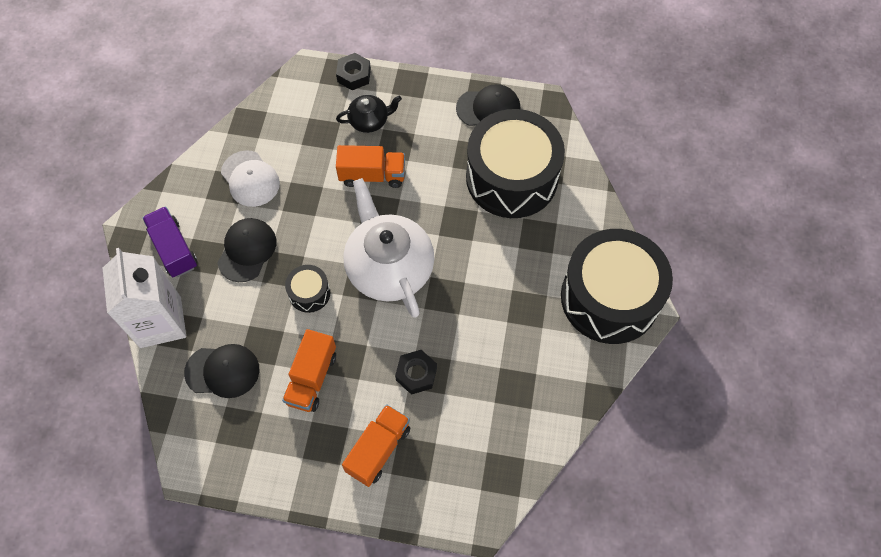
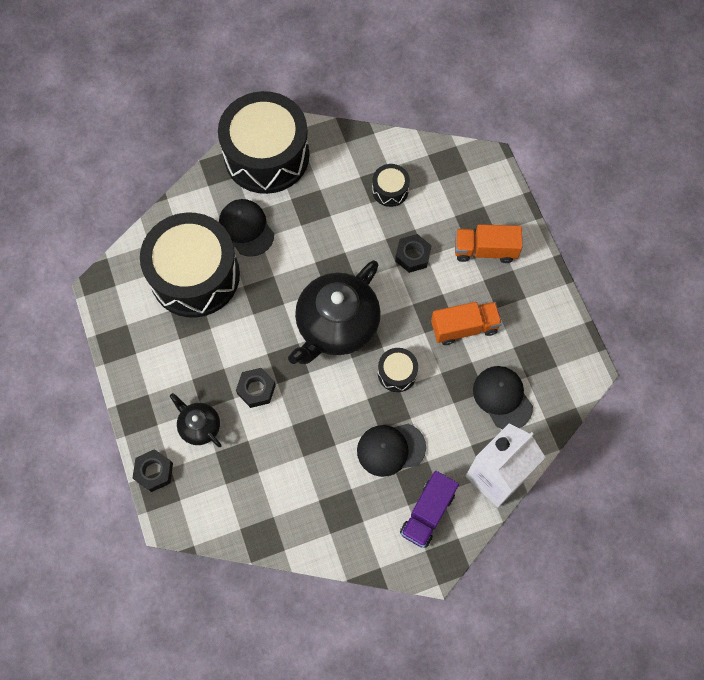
camera: 120 degrees left, 5 degrees up
white cap [221,150,280,207] -> none
orange truck [336,145,405,188] -> black nut [236,368,276,408]
white teapot [343,178,434,318] -> black teapot [288,260,381,364]
black cap [456,84,520,126] -> black cap moved to [219,199,274,257]
none -> black drum [372,164,410,207]

